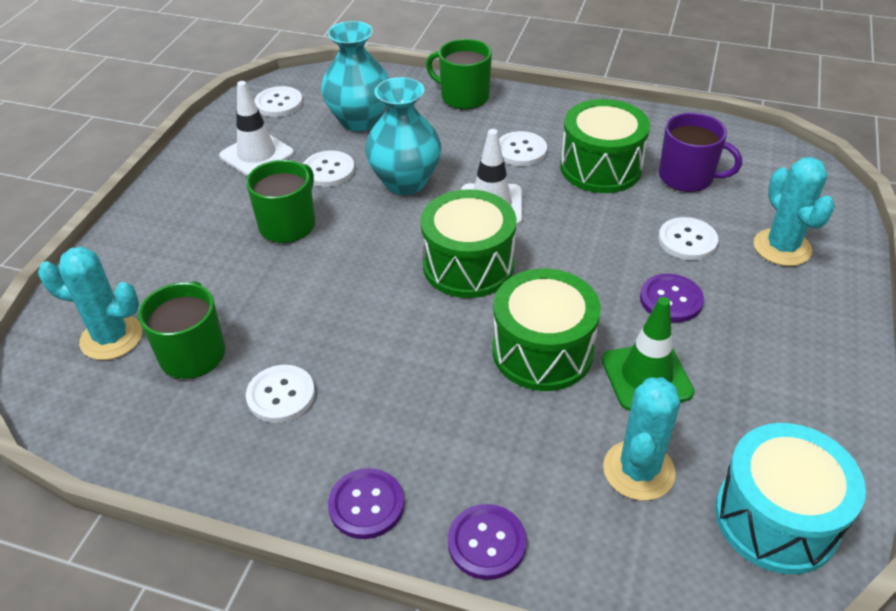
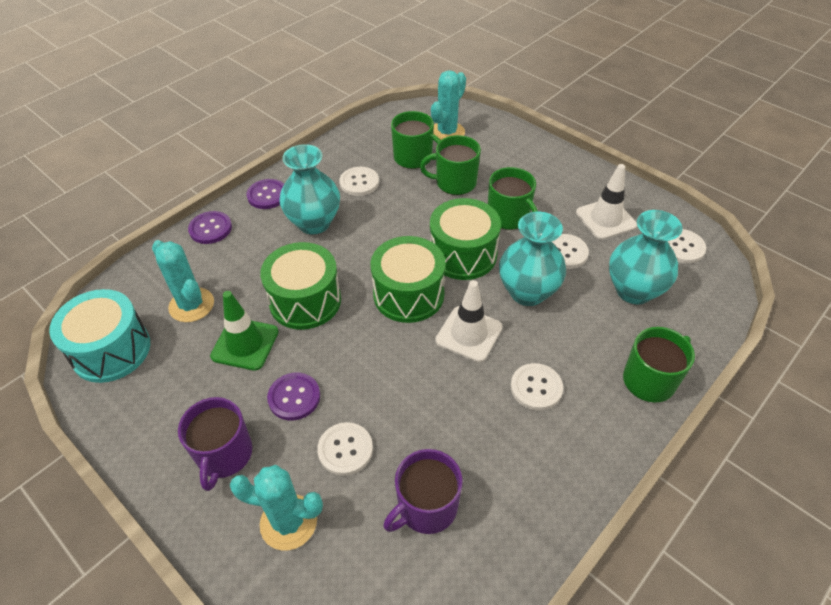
camera: 115 degrees right, 5 degrees up
green drum [560,99,650,193] -> green drum moved to [430,198,501,280]
none -> purple mug [178,397,252,491]
none -> turquoise vase [279,144,340,234]
none -> green mug [420,135,481,195]

